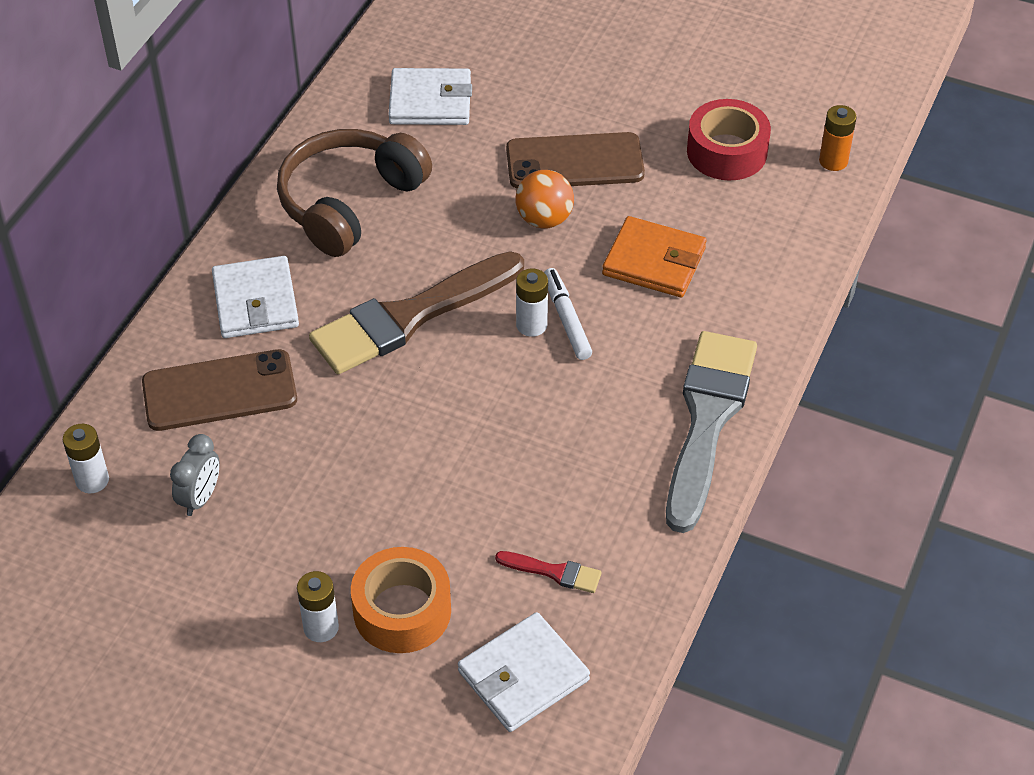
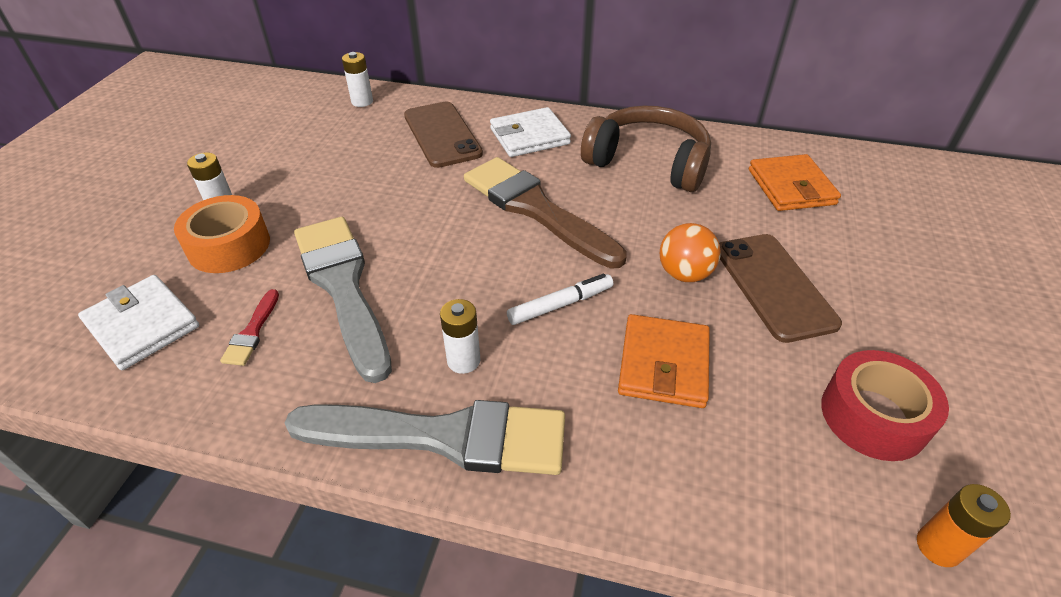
camera: 80 degrees right, 5 degrees down
grey clock [170,434,220,516] -> none
white wallet [388,68,472,125] -> orange wallet [749,154,841,211]
white battery [516,268,548,337] -> white battery moved to [440,299,480,374]
none -> grey brush [294,217,392,383]

